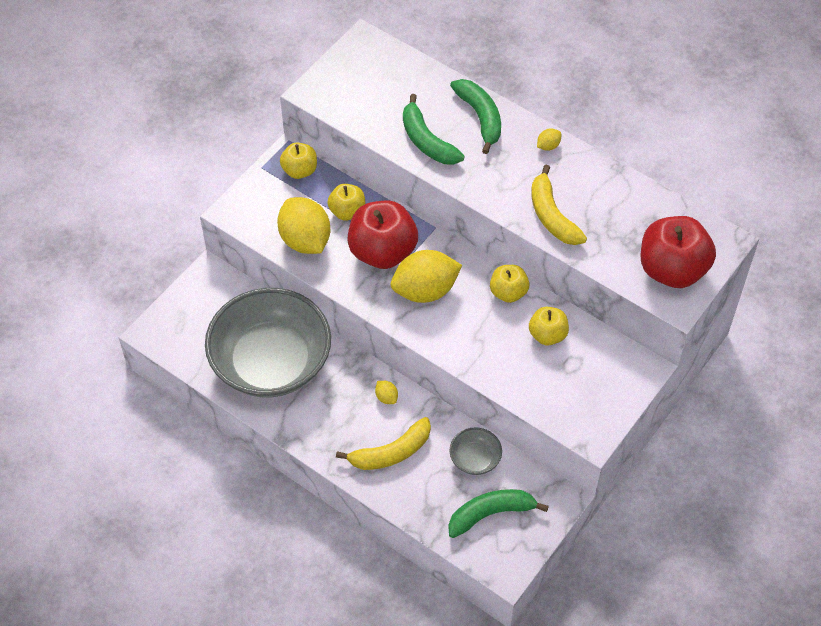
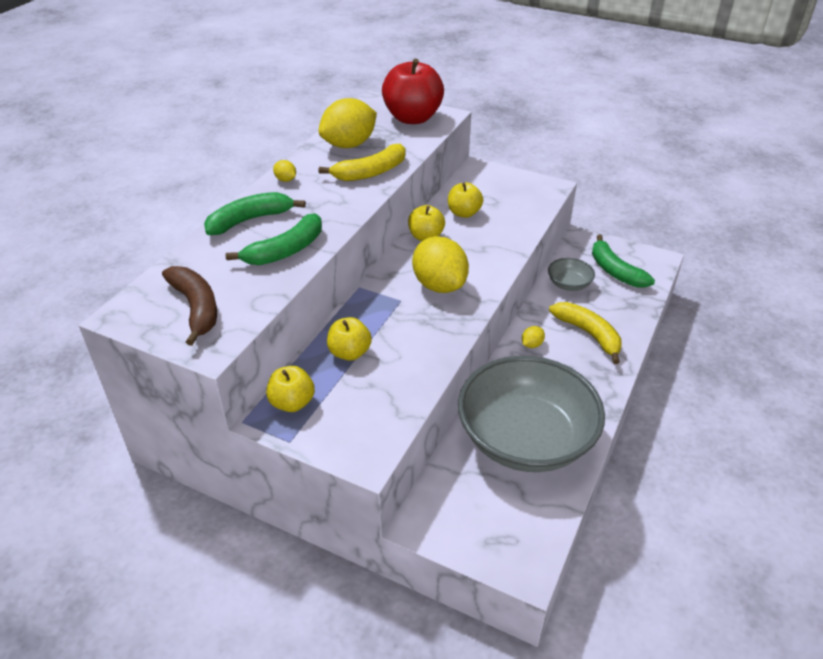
camera: 100 degrees left, 15 degrees down
yellow lemon [277,197,330,254] -> yellow lemon moved to [319,98,377,148]
red apple [347,201,418,269] -> none
none -> brown banana [162,266,217,346]

